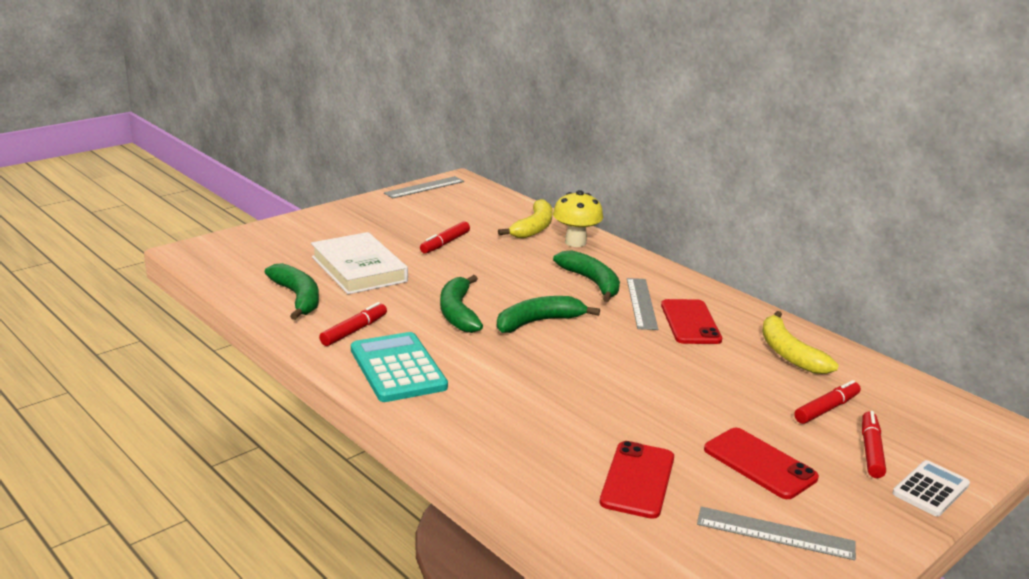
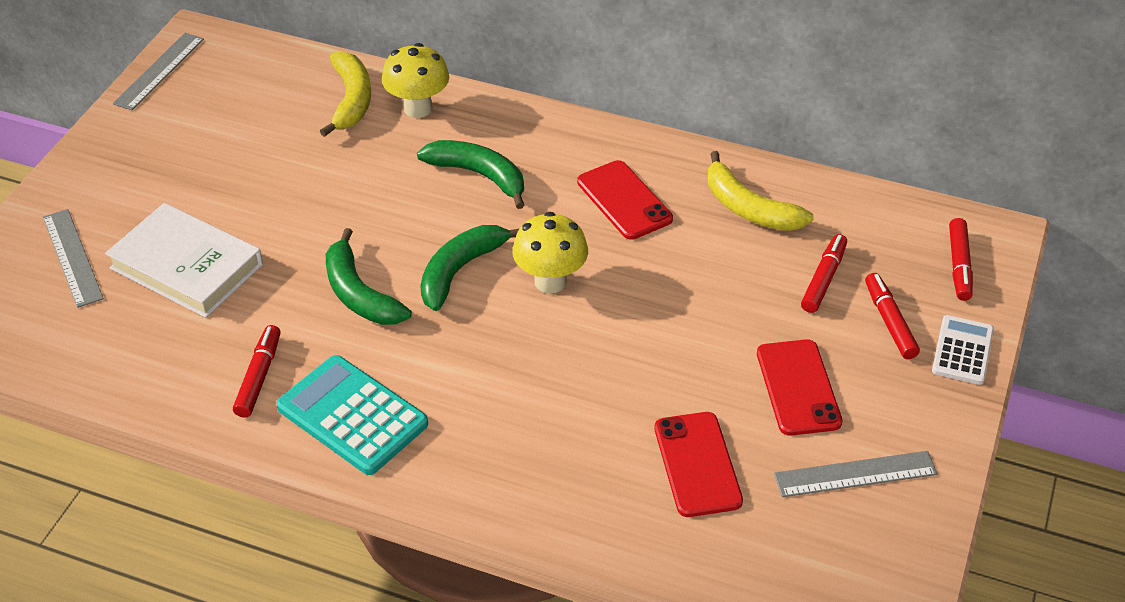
camera: 25 degrees left, 20 degrees up
green banana [265,263,319,320] -> none
red marker [420,221,470,254] -> red marker moved to [949,218,973,301]
grey ruler [627,278,658,330] -> grey ruler moved to [43,209,104,308]
red phone [704,428,819,499] -> red phone turned 60 degrees clockwise [757,339,843,436]
none -> yellow mushroom [512,212,588,293]

